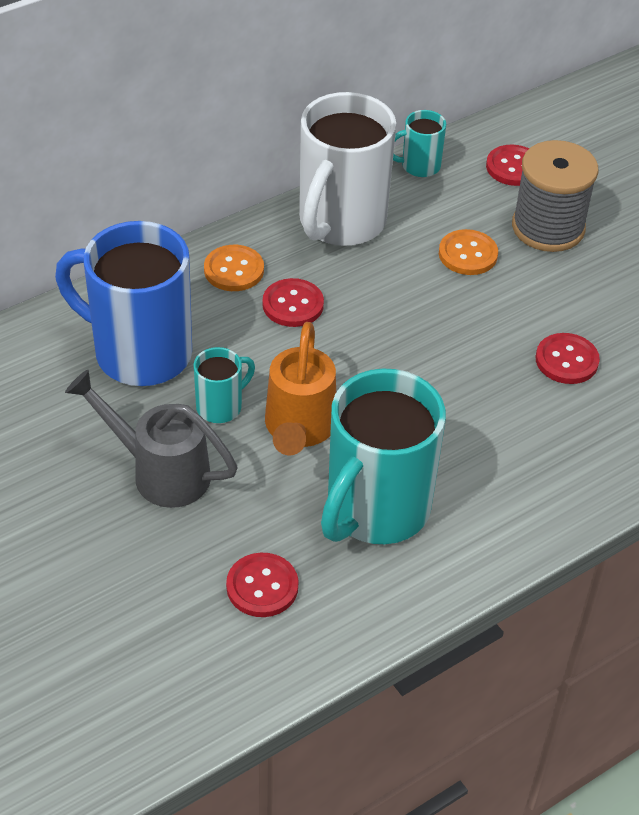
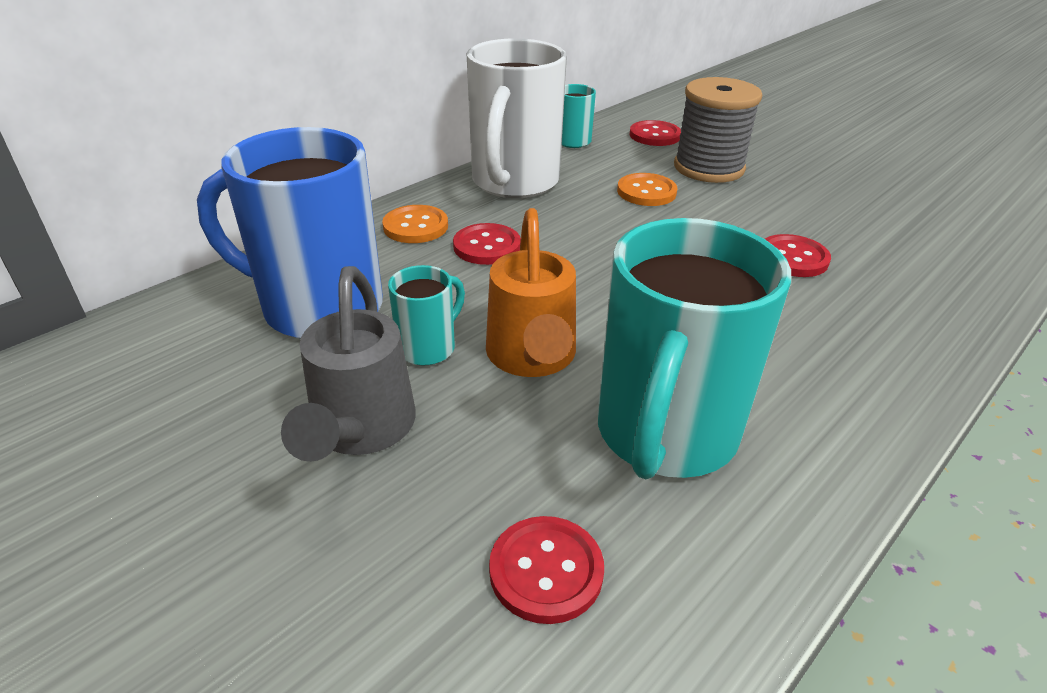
camera: 10 degrees left, 10 degrees down
grey watering can [65,370,238,508] -> grey watering can turned 105 degrees counterclockwise [281,266,416,462]

